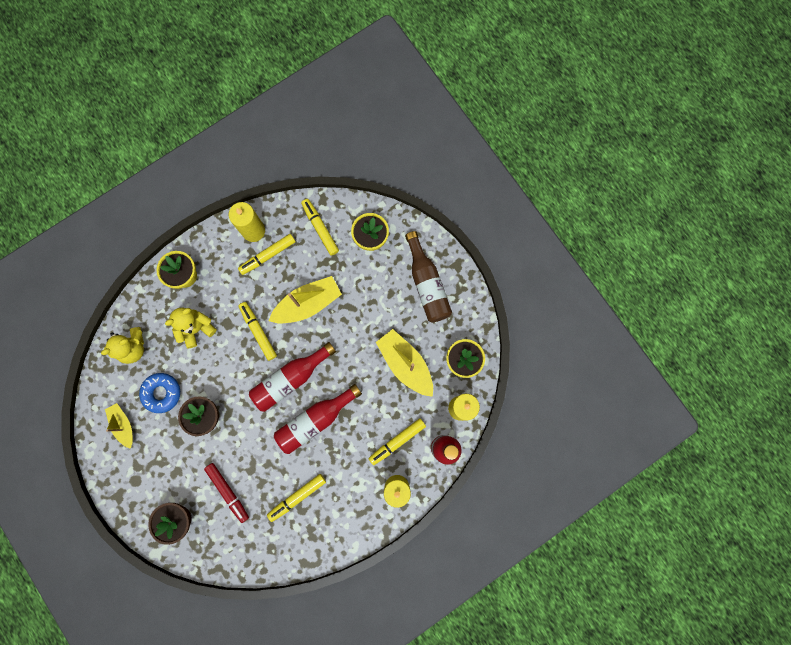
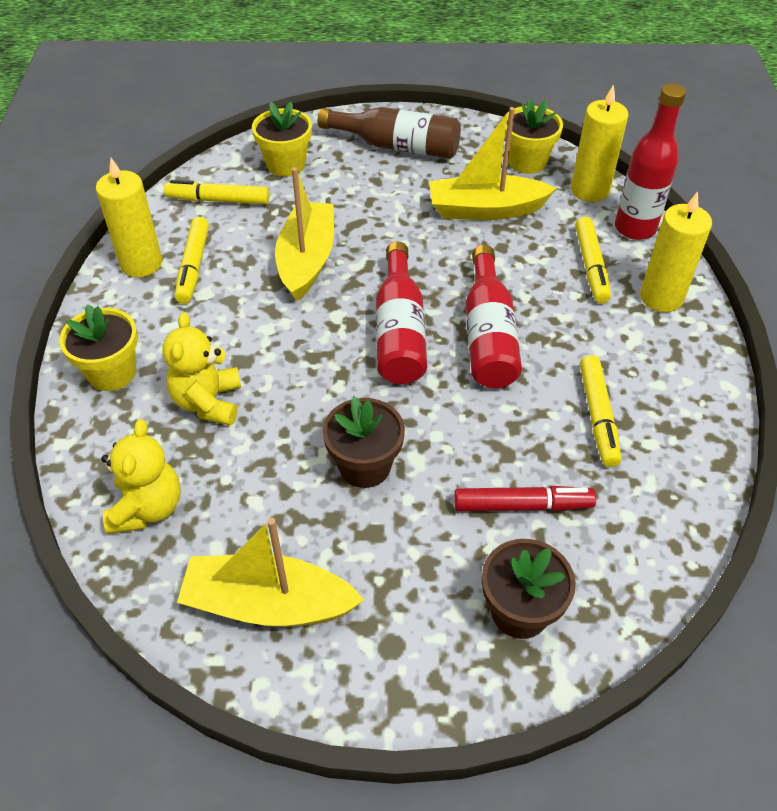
camera: 55 degrees left, 30 degrees down
yellow boat [105,403,133,449] -> yellow boat [177,518,364,627], size x1.65
blue donut [139,373,180,413] -> none
yellow marker [238,302,277,361] -> none

